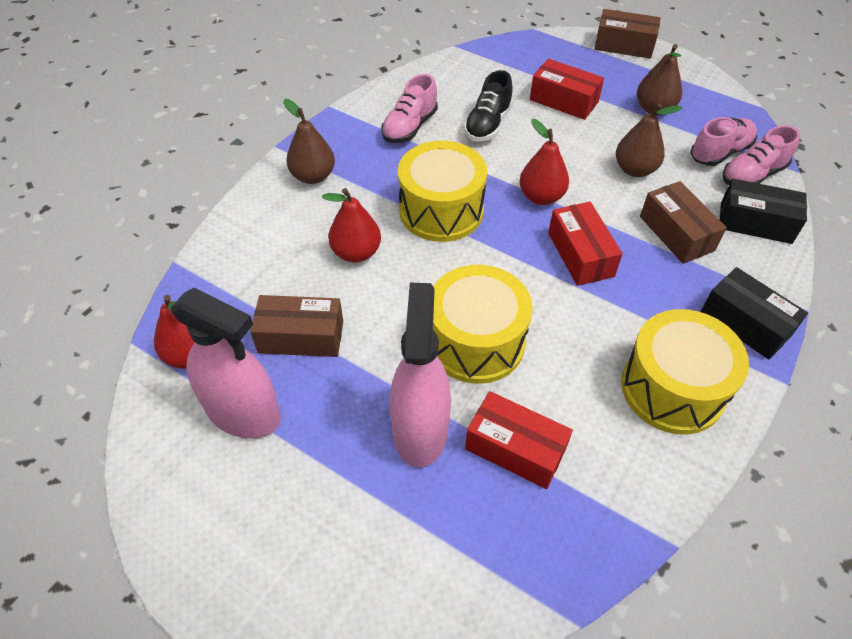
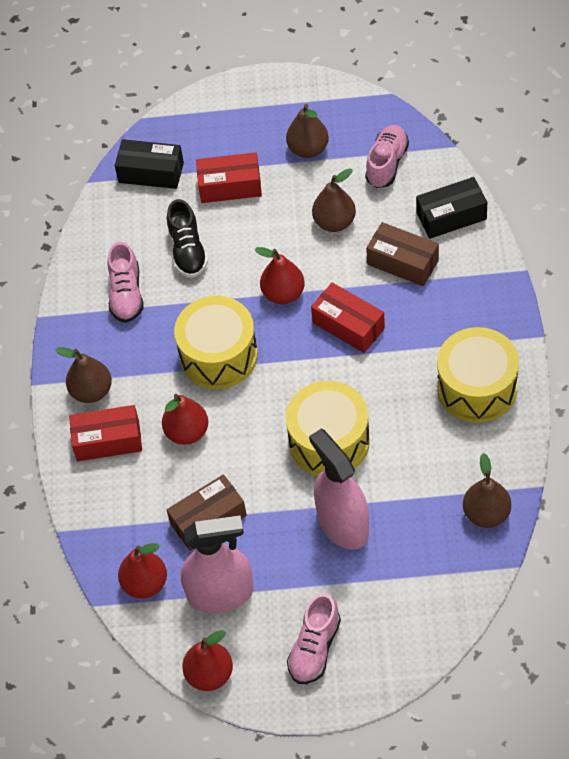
camera: 30 degrees left, 5 degrees up
red box [465,391,573,489] -> red box moved to [69,405,142,461]
brown box [594,9,661,59] -> none
black box [701,267,808,360] -> black box moved to [114,139,184,189]
pink shoe [722,125,800,185] -> pink shoe moved to [287,593,341,684]
none -> red pear [182,630,233,691]
none -> brown pear [463,453,511,528]

